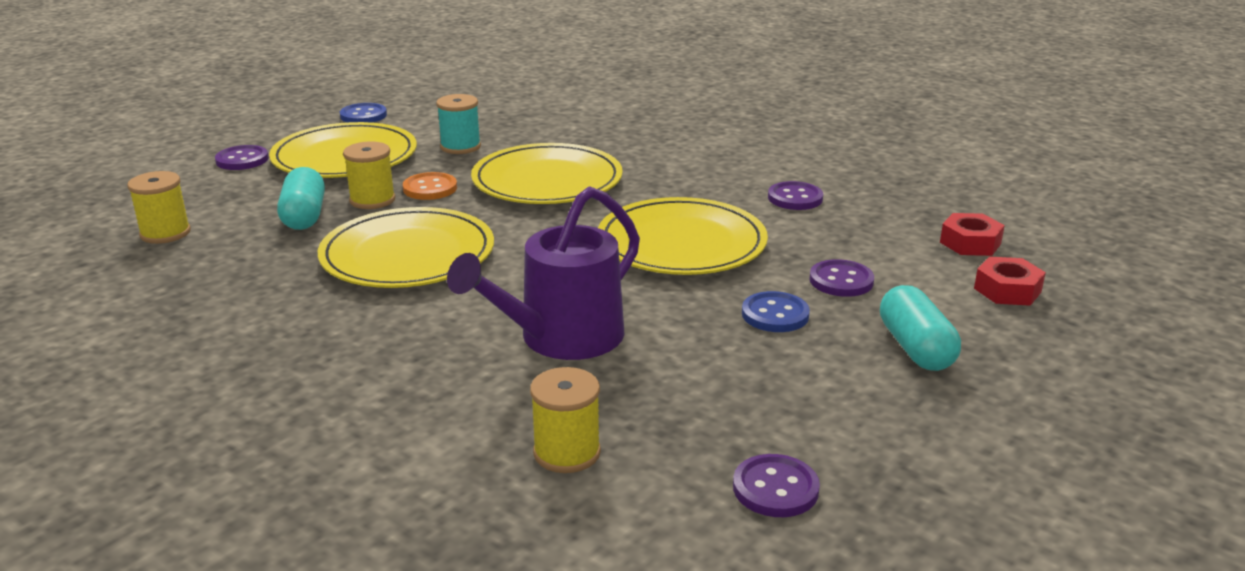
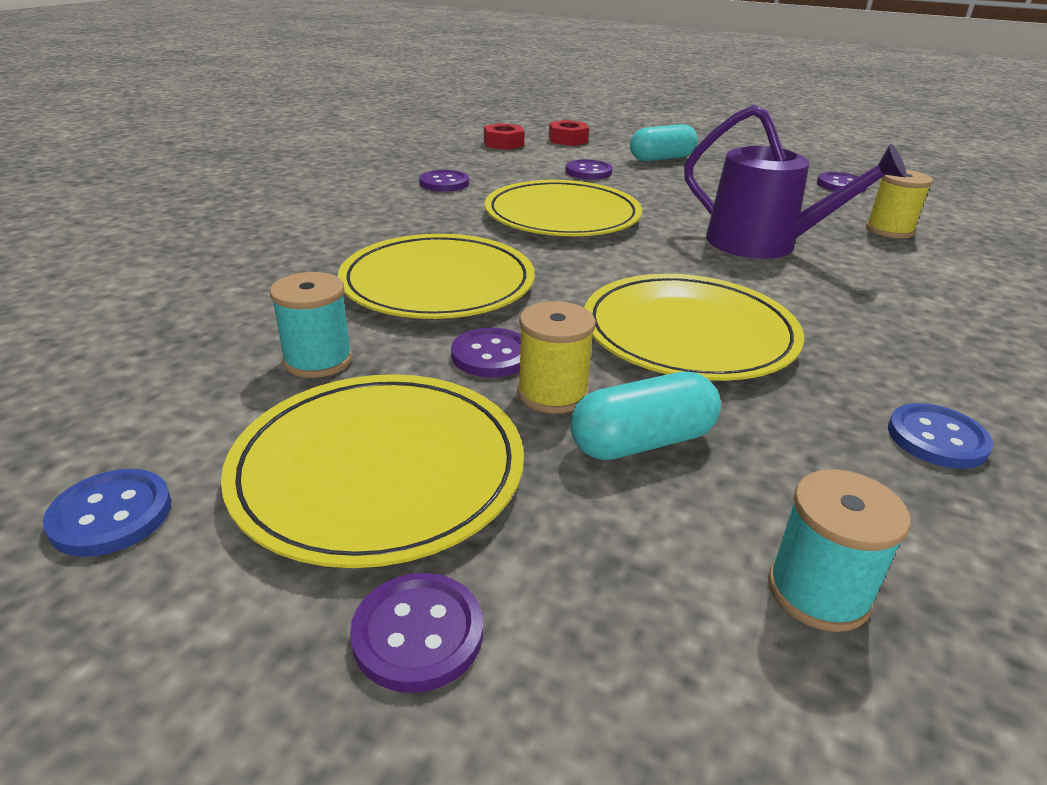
camera: 105 degrees left, 5 degrees up
yellow spool [127,171,191,244] -> turquoise spool [768,469,910,632]
orange button [403,172,457,200] -> purple button [451,328,521,377]
blue button [742,291,810,332] -> blue button moved to [888,403,994,469]

